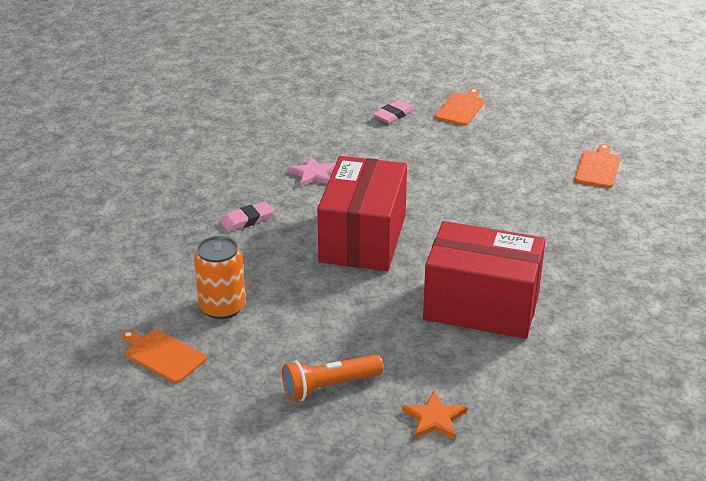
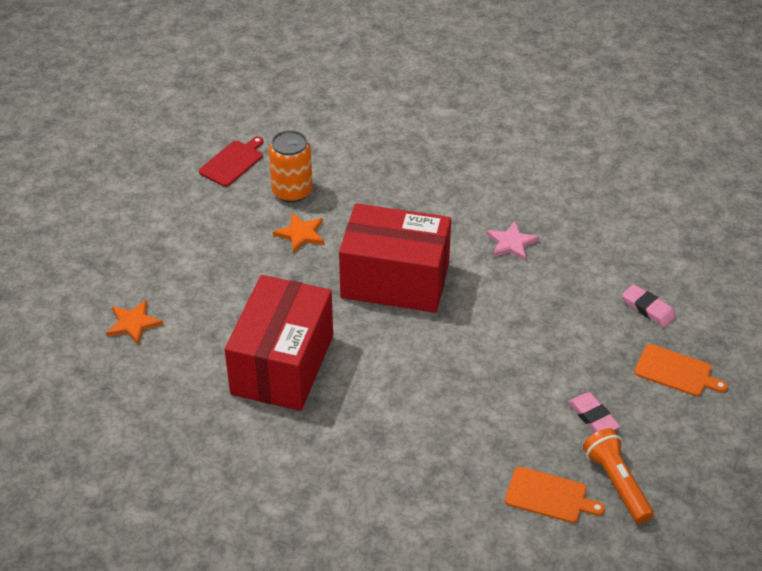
camera: 90 degrees right, 10 degrees up
orange cutting board [121,330,207,383] -> red cutting board [199,136,263,187]
pink eraser [220,201,274,232] -> pink eraser moved to [568,392,620,433]
orange flashlight [282,354,384,402] -> orange flashlight moved to [583,428,654,524]
none -> orange star [273,213,324,253]

